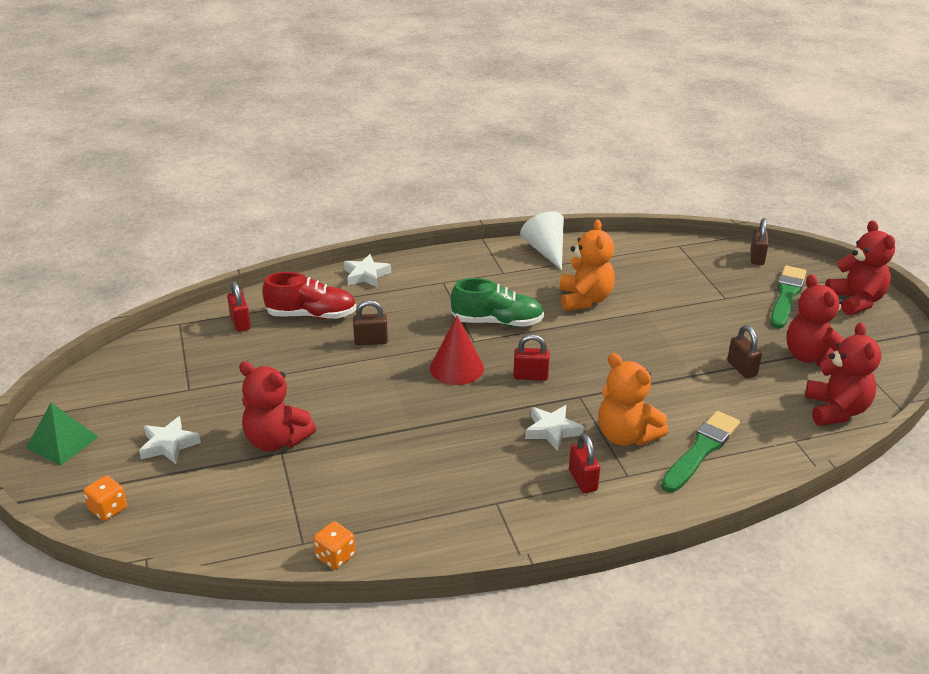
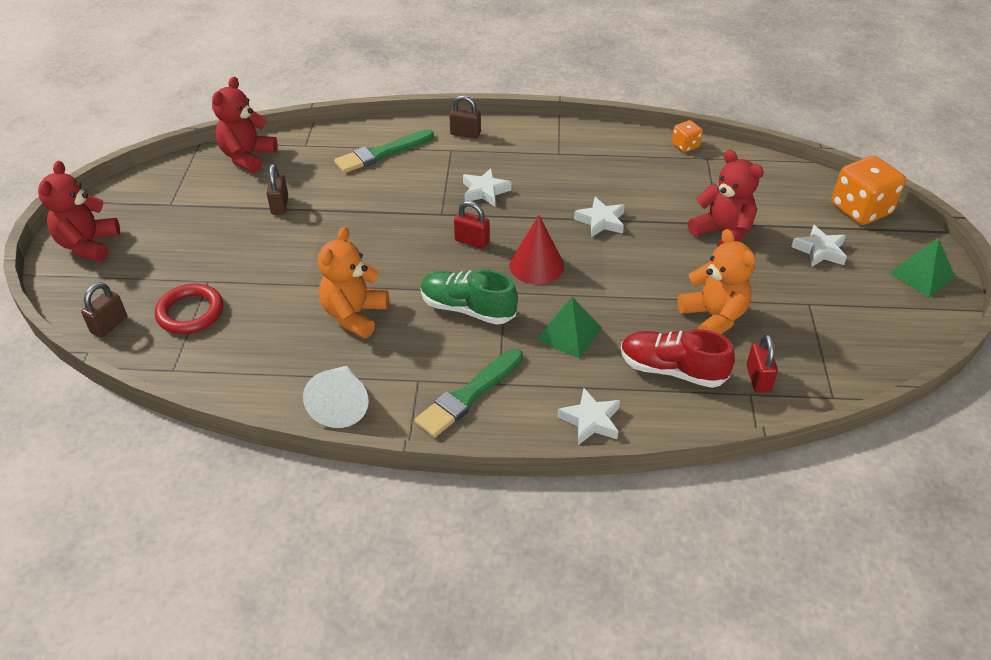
camera: 160 degrees left, 10 degrees up
orange dice [83,476,127,521] -> orange dice [832,156,906,225], size x1.97
brown padlock [353,300,388,345] -> brown padlock moved to [449,95,481,139]
red padlock [569,433,600,493] -> none
orange teddy bear [598,353,668,446] -> orange teddy bear moved to [677,229,756,335]
green brush [770,265,807,329] -> green brush moved to [414,349,523,438]
red teddy bear [786,274,844,367] -> none
none -> red ring [155,284,223,334]
none -> green pyramid [536,297,602,359]
none -> white star [574,197,625,237]

